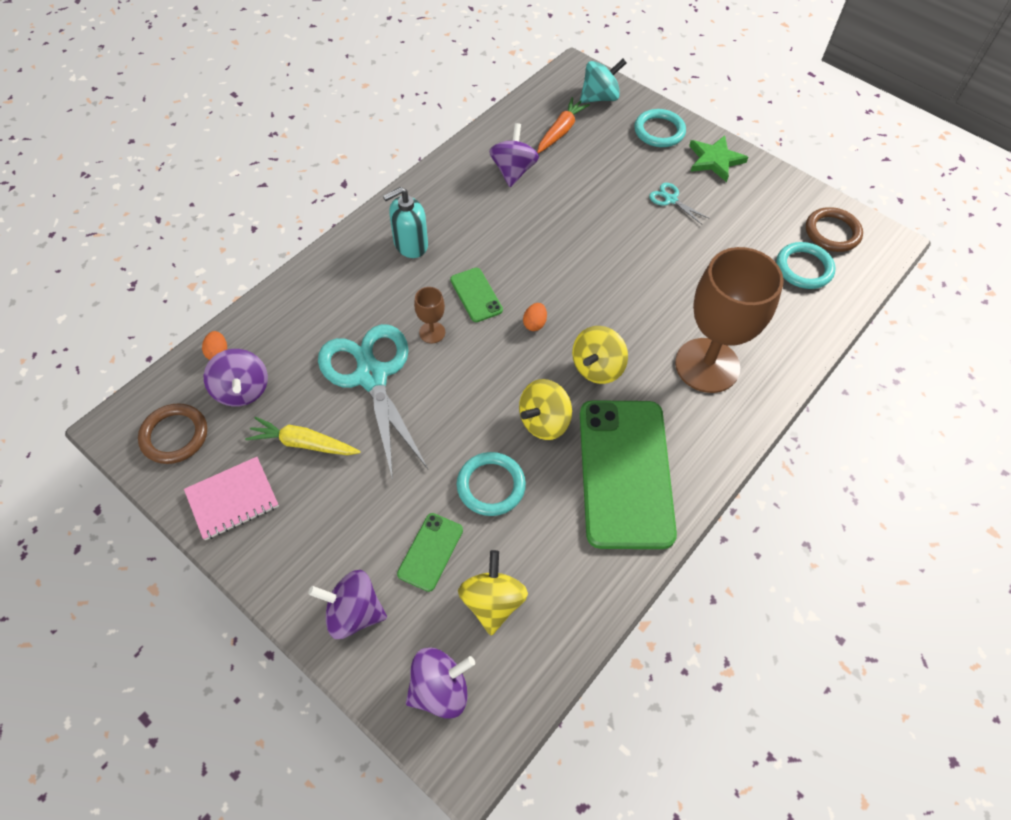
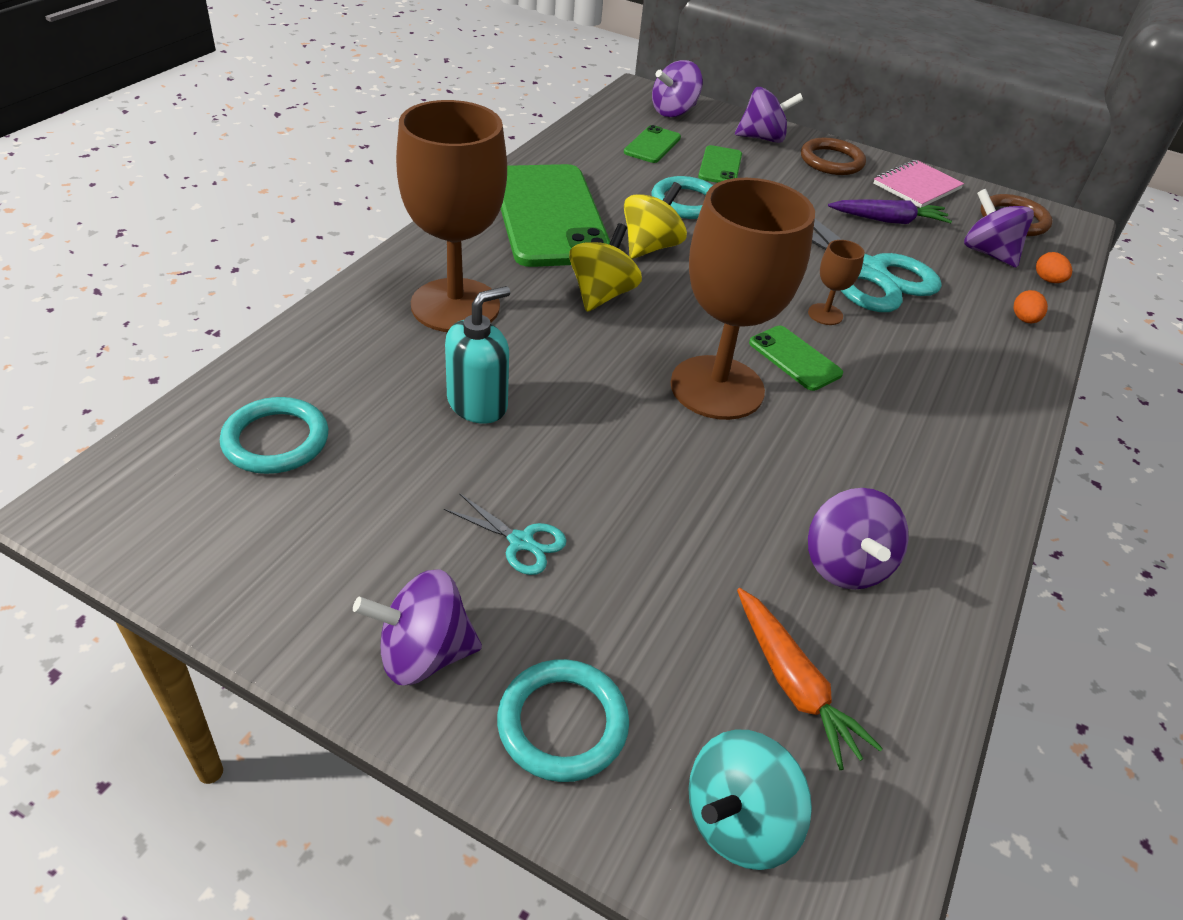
camera: 165 degrees right, 15 degrees down
yellow carrot [245,417,361,455] -> purple carrot [828,199,952,224]
turquoise soap dispenser [383,187,428,258] -> turquoise soap dispenser moved to [445,286,510,424]
yellow spinning top [458,550,528,635] -> green phone [624,125,681,163]
orange egg [523,303,547,331] -> orange egg moved to [1014,290,1048,323]
orange carrot [537,97,590,153] -> orange carrot turned 45 degrees counterclockwise [737,588,883,770]
green star [689,136,748,182] -> purple spinning top [353,569,482,685]
brown ring [806,207,863,252] -> brown ring moved to [801,138,866,175]
none -> brown goblet [670,178,815,420]

